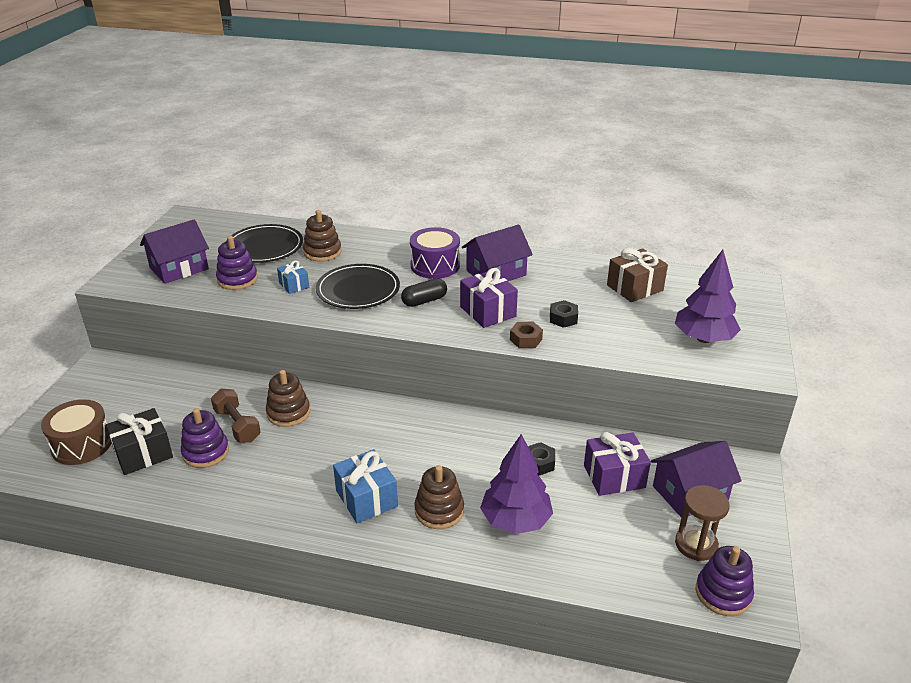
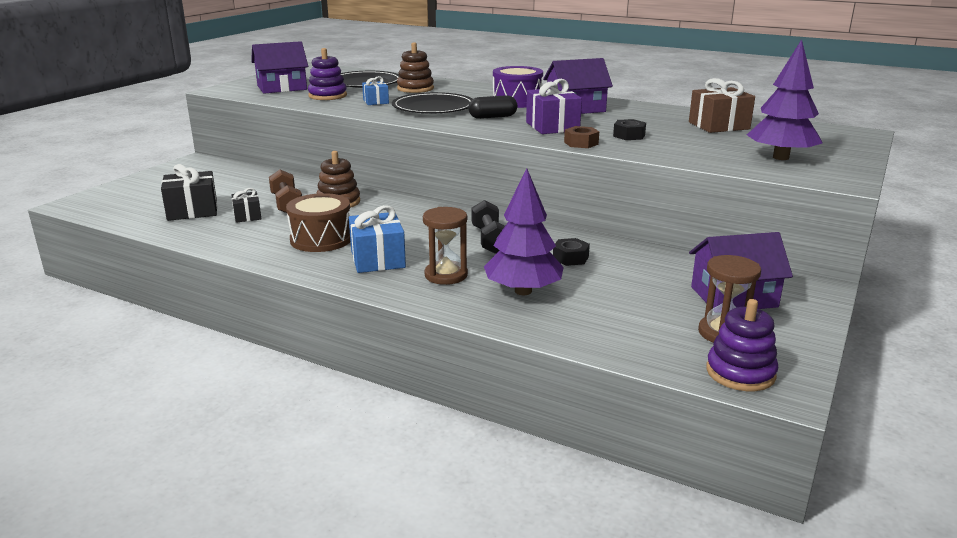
camera: 15 degrees right, 10 degrees down
brown drum [41,399,111,465] -> brown drum moved to [286,193,350,252]
purple stacking toy [181,408,229,468] -> black gift [231,188,261,223]
brown stacking toy [414,465,464,529] -> brown hourglass [423,207,468,285]
purple gift [584,432,651,496] -> none
none -> black dumbbell [472,200,505,254]

